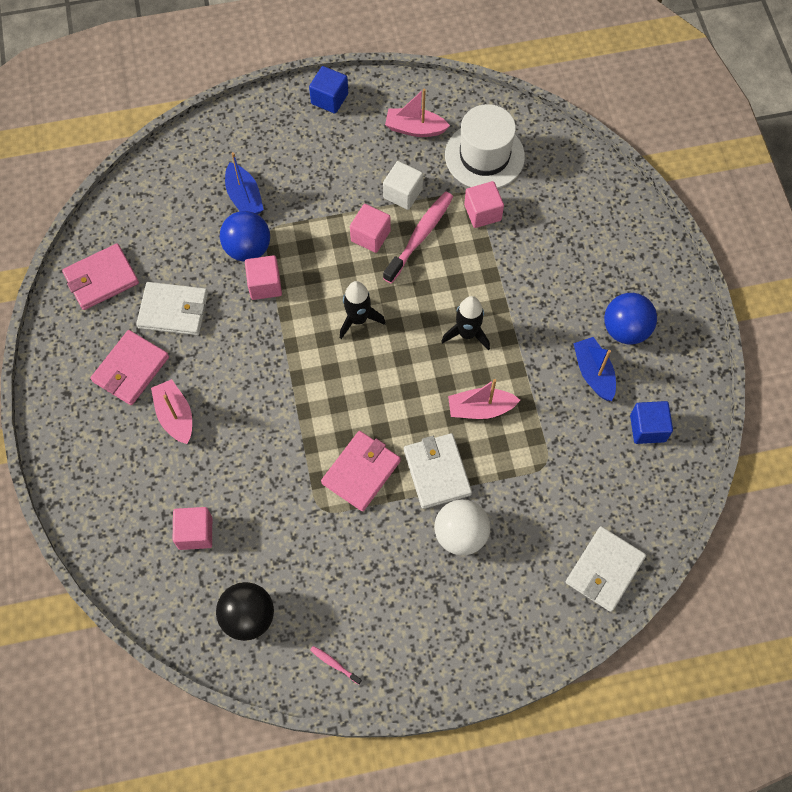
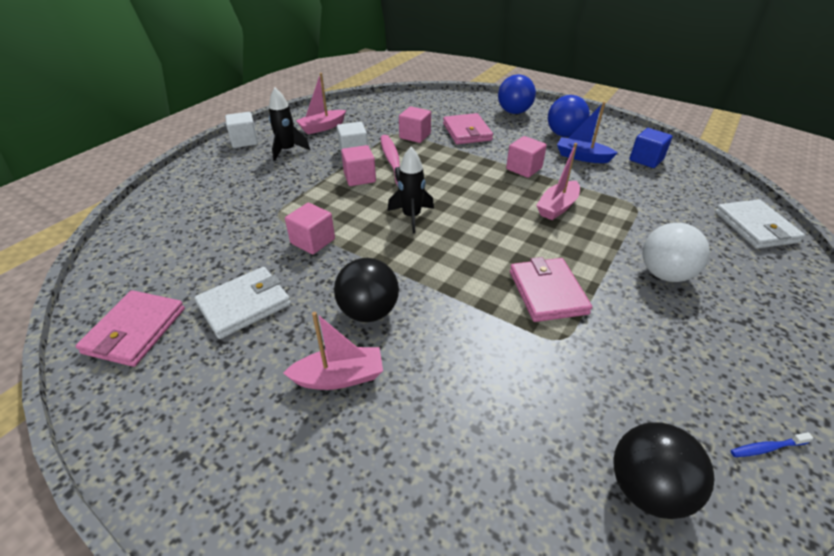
camera: 45 degrees left, 25 degrees down
pink wallet [90,330,169,405] -> pink wallet moved to [443,113,493,144]
pink boat [151,379,192,444] -> pink boat turned 150 degrees clockwise [283,312,383,390]
pink cube [173,507,212,550] -> pink cube moved to [506,136,547,178]
blue ball [220,211,270,262] -> blue ball moved to [498,74,536,114]
blue boat [225,152,264,214] -> none
blue cube [309,66,348,113] -> white cube [225,112,258,148]
pink toothbrush [310,646,362,685] -> blue toothbrush [730,432,813,457]
white wallet [404,433,472,509] -> none
black rocket [441,296,490,351] -> black rocket moved to [269,88,310,161]
white hat [445,104,525,188] -> none
none -> black ball [334,258,399,322]

